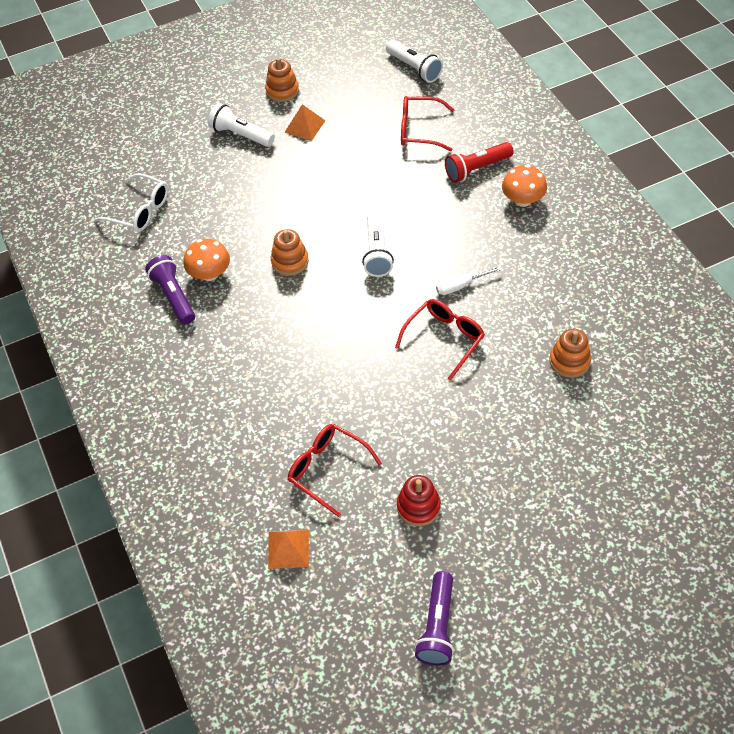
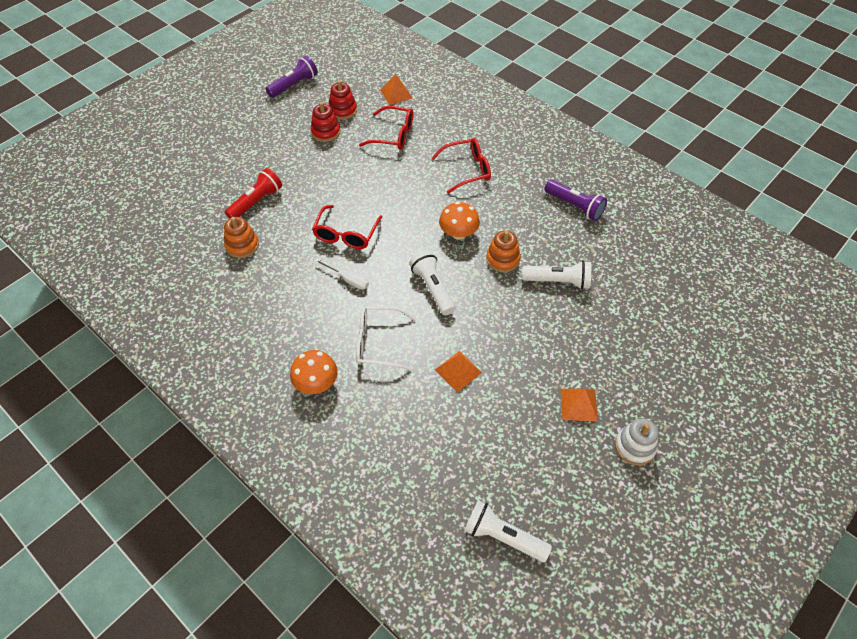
camera: 155 degrees right, 0 degrees up
white glasses [94,173,168,232] -> white glasses moved to [356,306,416,371]
orange mushroom [183,239,230,281] -> orange mushroom moved to [439,202,480,240]
white flashlight [208,103,275,147] -> white flashlight moved to [522,261,591,289]
orange stacking toy [265,58,299,102] -> white stacking toy [615,419,658,465]
red glasses [401,96,454,152] -> red glasses moved to [432,138,491,194]
purple flashlight [415,571,454,666] -> purple flashlight turned 60 degrees clockwise [266,56,318,98]
white screwdriver [436,266,502,295] -> white screwdriver turned 75 degrees clockwise [315,259,369,290]
red flashlight [445,142,514,183] -> red flashlight moved to [225,168,282,219]
none -> red stacking toy [328,80,357,120]
none -> orange pyramid [435,351,482,392]

